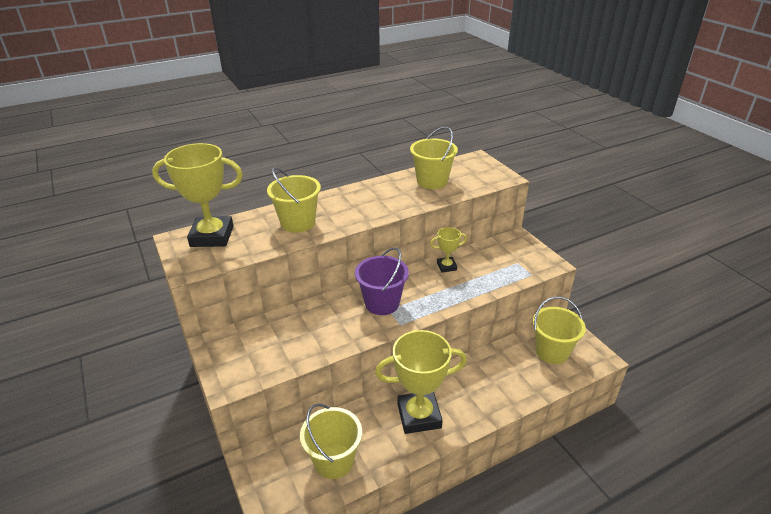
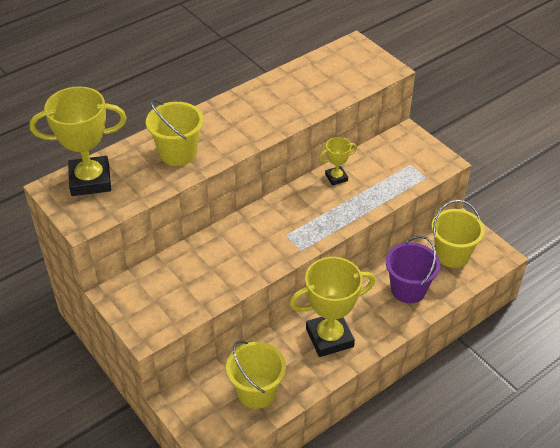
camera: 10 degrees left, 10 degrees up
purple bucket [355,247,409,315] -> purple bucket moved to [386,236,440,303]
yellow bucket [410,126,458,189] -> none

